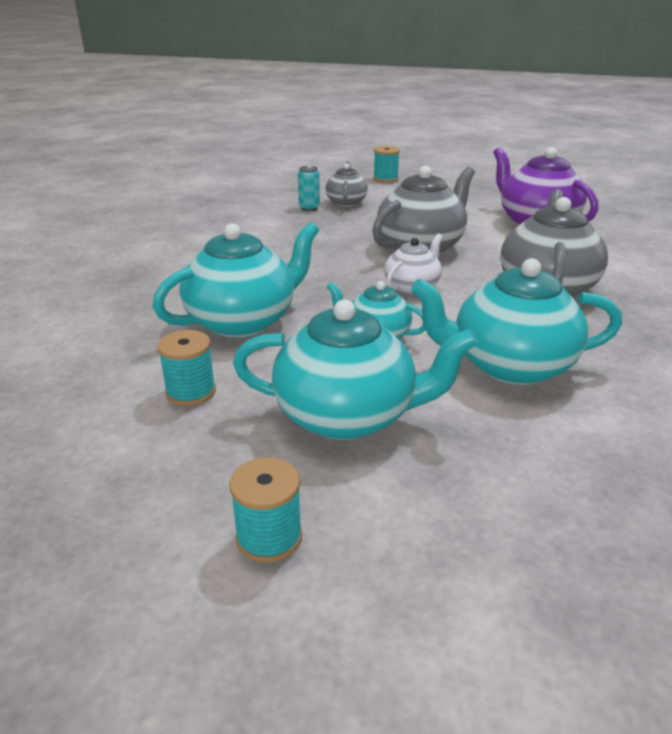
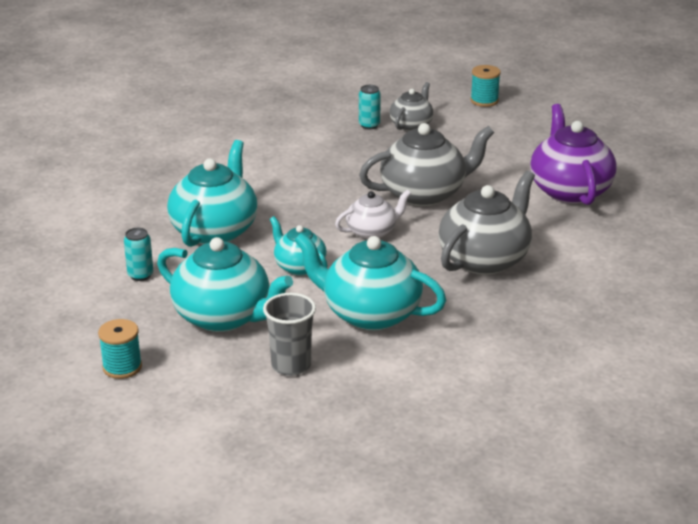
camera: 25 degrees right, 0 degrees up
turquoise teapot [153,222,319,338] -> turquoise teapot turned 60 degrees counterclockwise [167,140,257,247]
turquoise spool [157,330,216,406] -> turquoise can [124,228,153,281]
none -> grey cup [263,293,316,376]

